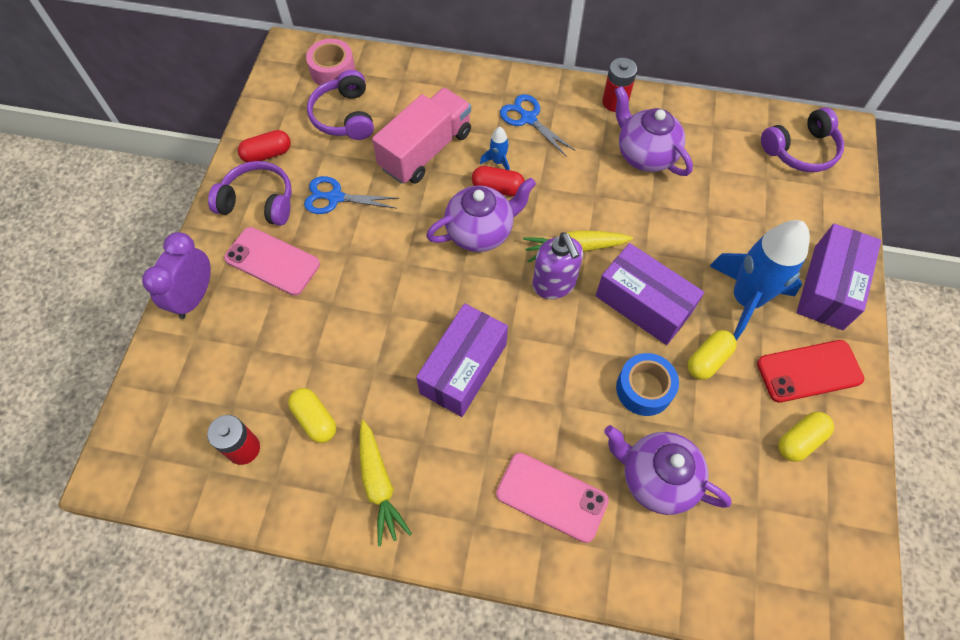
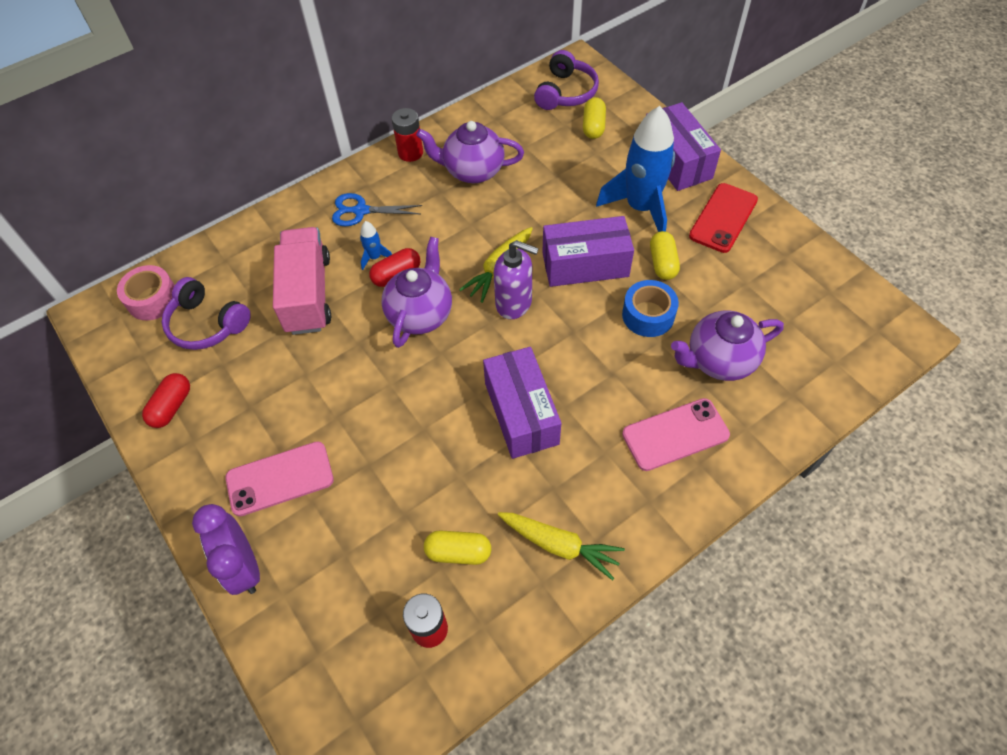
camera: 45 degrees left, 5 degrees down
purple headphones [208,161,292,226] -> none
blue scissors [304,176,399,214] -> none
yellow capsule [778,412,834,462] -> yellow capsule moved to [583,97,606,139]

